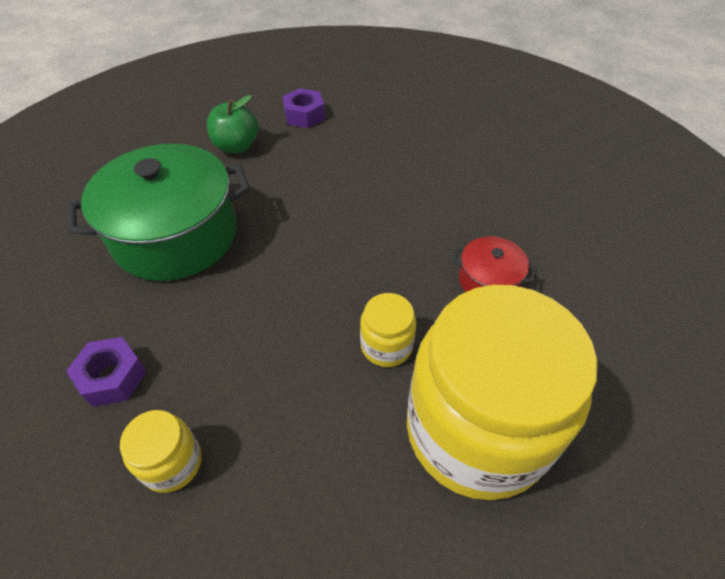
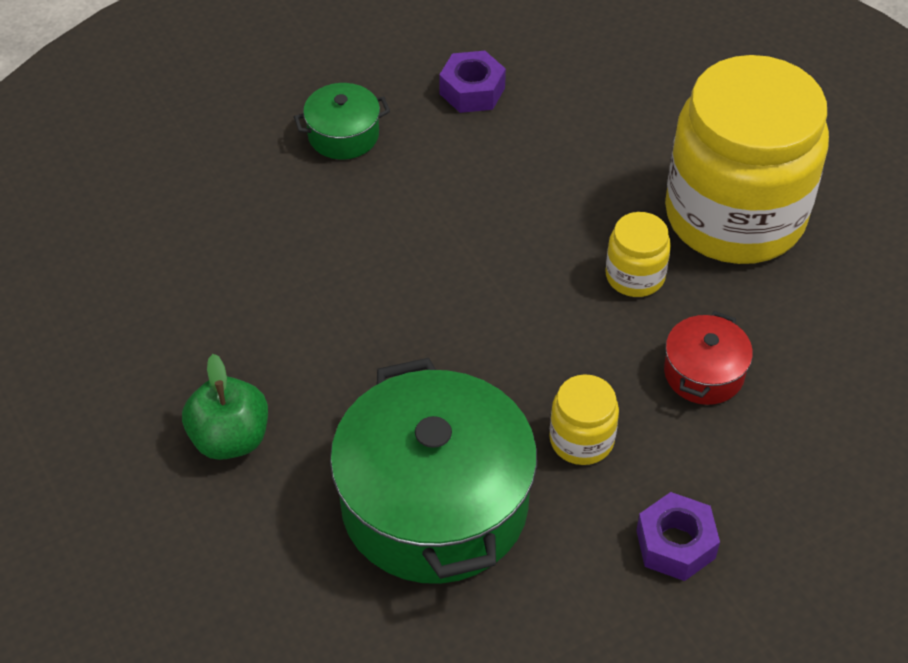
camera: 85 degrees left, 0 degrees up
yellow jar [120,410,202,493] -> yellow jar moved to [549,374,619,465]
purple nut [282,88,325,128] -> purple nut moved to [439,51,506,113]
red pot [452,236,537,292] -> red pot moved to [664,311,753,405]
none -> green pot [294,83,390,159]

